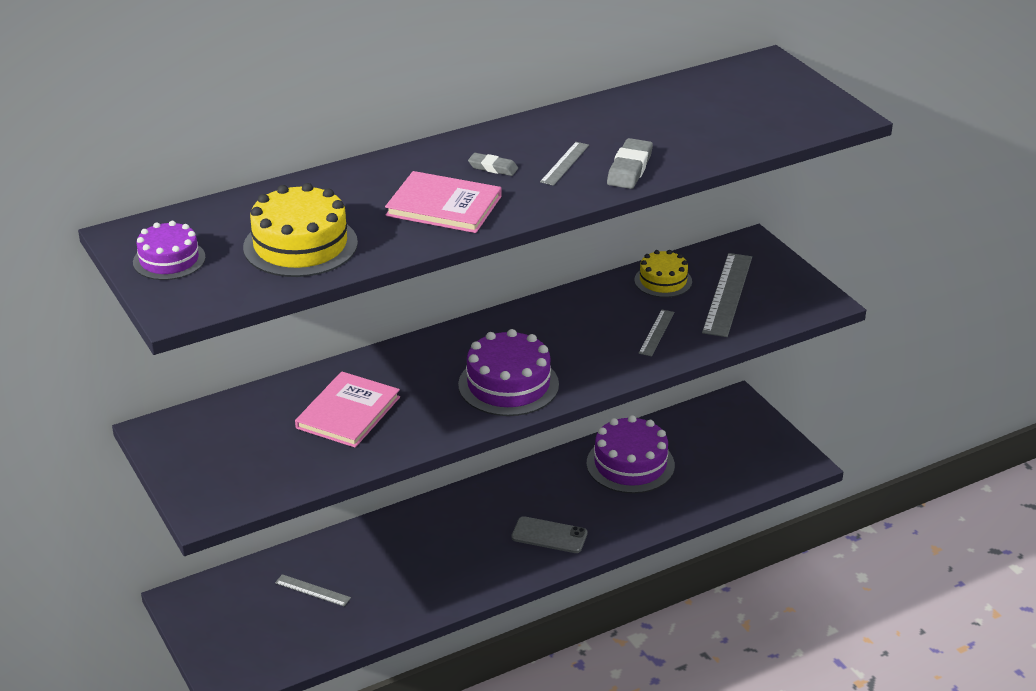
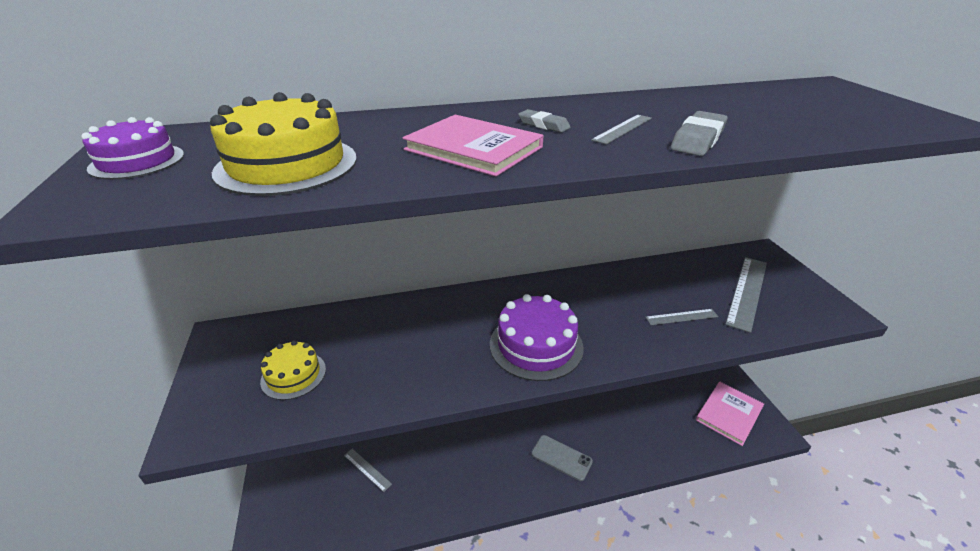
camera: 15 degrees right, 0 degrees up
pink book [295,371,400,448] -> pink book moved to [696,382,764,446]
purple cake [586,415,675,494] -> none
yellow cake [634,250,692,298] -> yellow cake moved to [260,340,326,400]
grey ruler [639,310,674,357] -> grey ruler turned 45 degrees clockwise [645,309,718,325]

